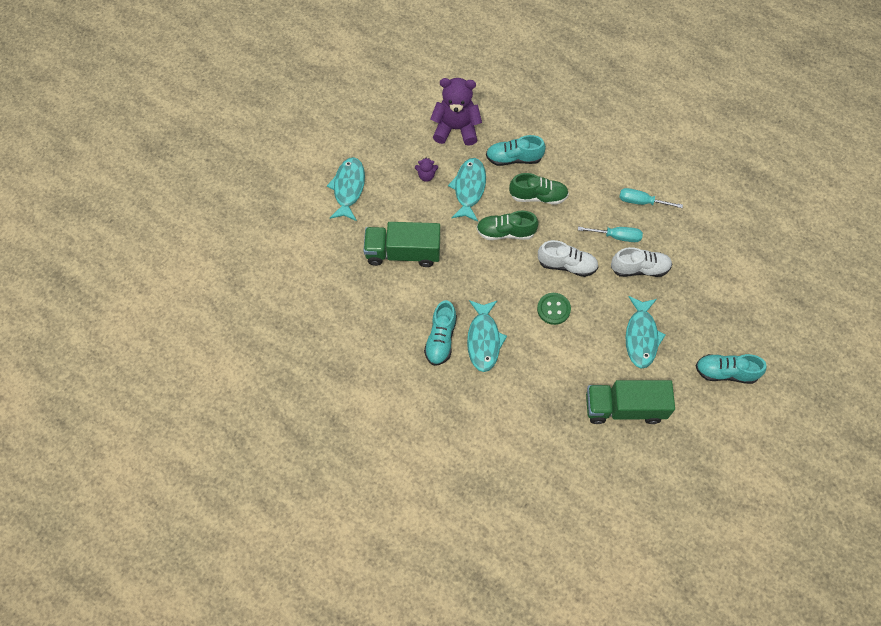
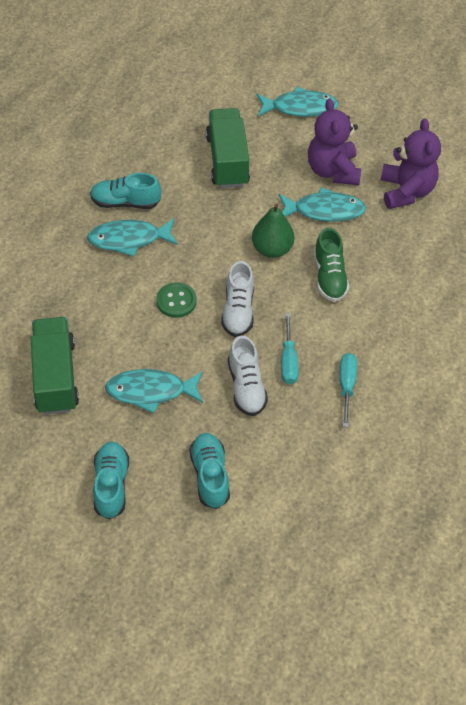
camera: 80 degrees right, 10 degrees down
purple teddy bear [415,157,438,182] -> purple teddy bear [308,99,361,185], size x2.23
green shoe [476,211,539,240] -> green pear [252,203,294,258]
turquoise shoe [486,135,546,166] -> turquoise shoe moved to [189,433,230,509]

